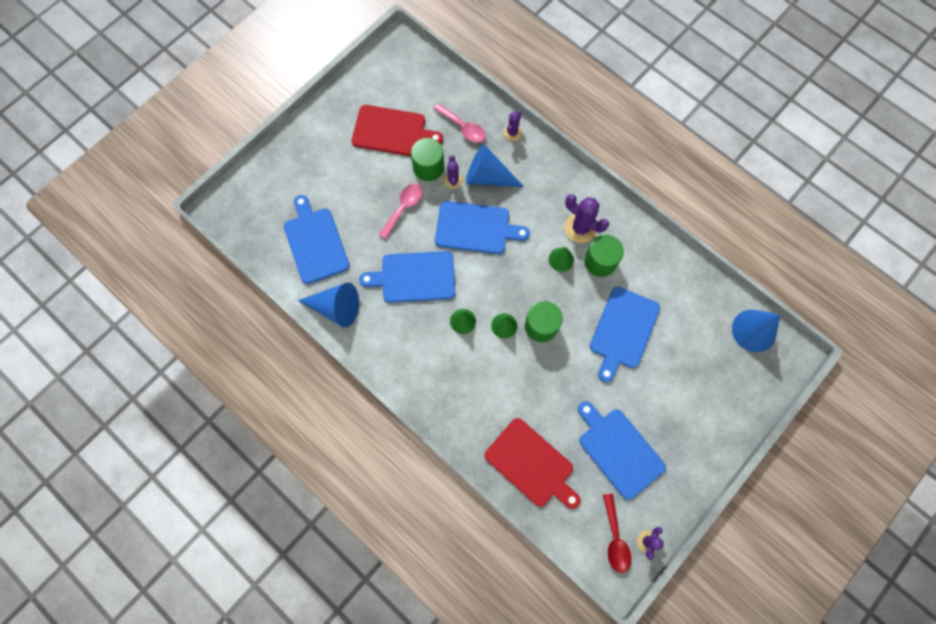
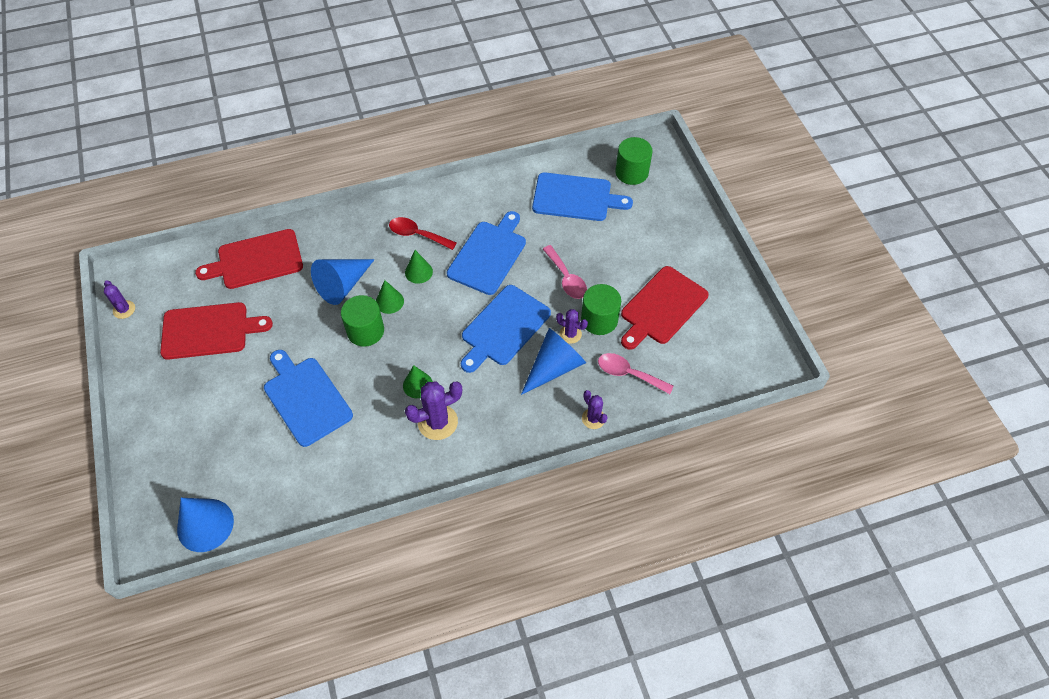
camera: 120 degrees right, 15 degrees down
blue cone [298,283,359,328] -> blue cone moved to [311,259,375,305]
pink spoon [433,103,486,143] -> pink spoon turned 45 degrees clockwise [598,353,674,394]
blue cutting board [578,401,666,500] -> red cutting board [160,302,273,360]
green cylinder [584,235,624,277] -> green cylinder moved to [615,137,652,185]
red spoon [603,494,631,573] -> red spoon moved to [389,217,456,250]

